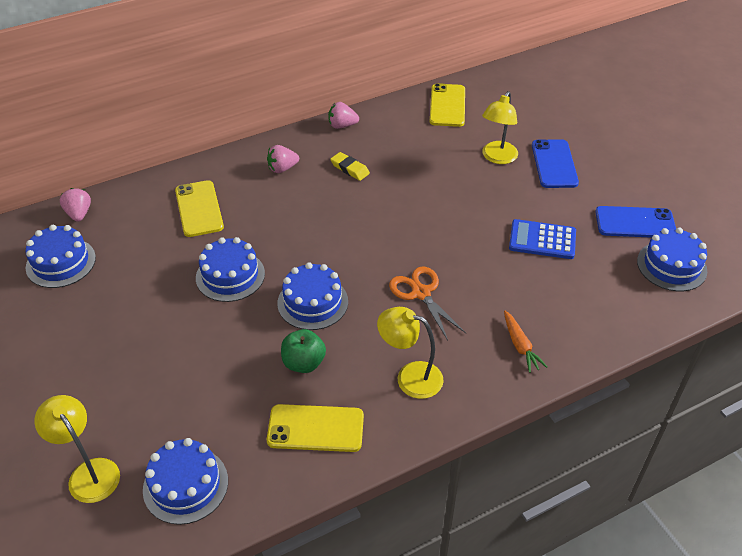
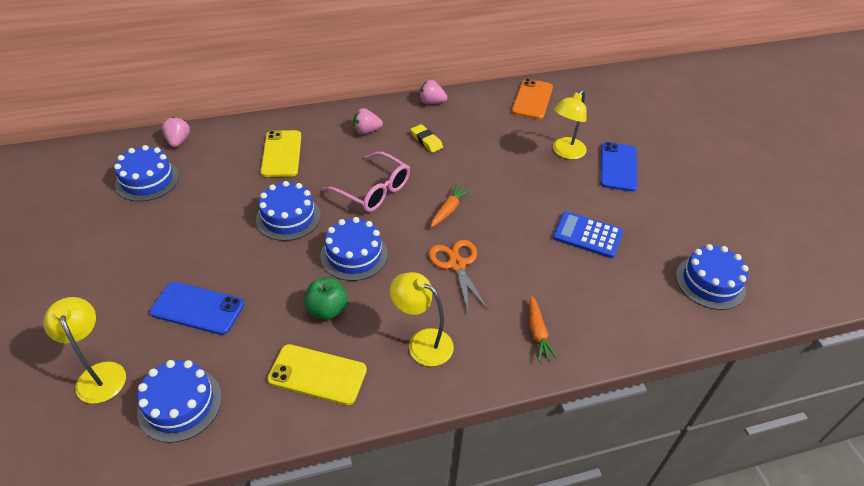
camera: 10 degrees right, 0 degrees up
yellow phone [430,83,465,127] -> orange phone [512,78,553,120]
blue phone [595,206,676,238] -> blue phone moved to [150,282,244,335]
none -> pink glasses [322,152,410,212]
none -> orange carrot [431,184,471,227]

